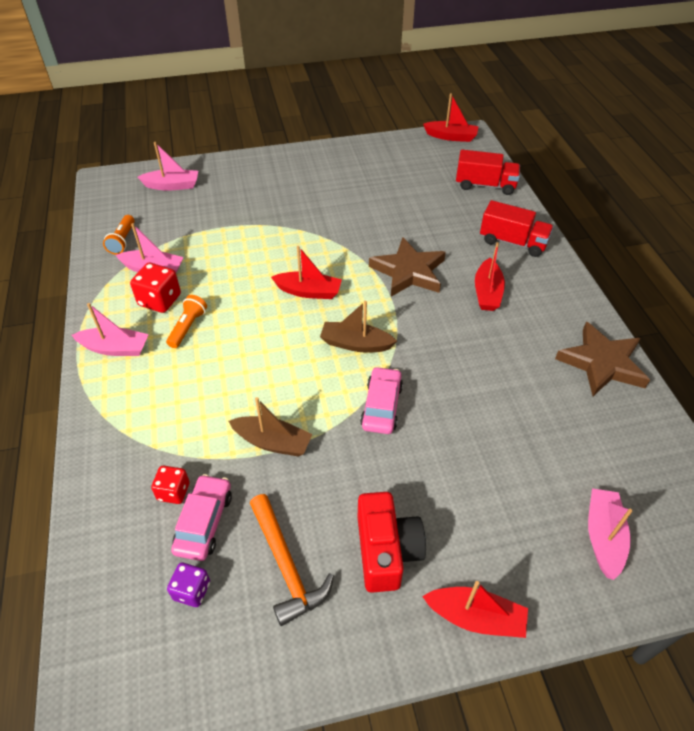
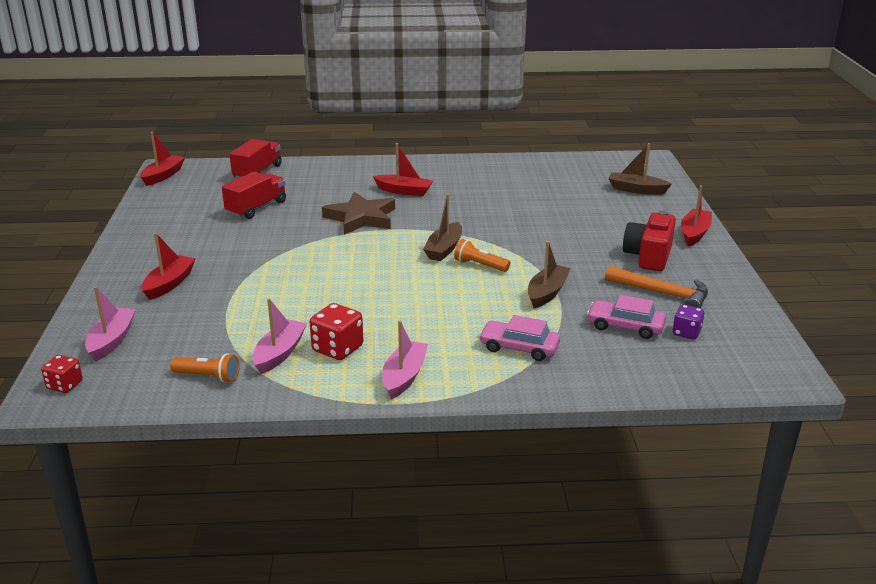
camera: 80 degrees left, 20 degrees down
red dice [151,465,190,504] -> red dice moved to [41,355,83,393]
orange flashlight [166,295,207,348] -> orange flashlight moved to [454,239,510,272]
orange hammer [250,494,334,626] -> orange hammer turned 45 degrees clockwise [605,266,708,308]
red boat [271,246,342,299] -> red boat moved to [141,233,196,300]
red camera [358,492,426,593] -> red camera turned 75 degrees counterclockwise [623,211,676,271]
pink car [360,367,403,434] -> pink car moved to [479,315,560,361]
red truck [480,200,554,257] -> red truck moved to [222,171,286,219]
brown star [555,322,650,396] -> none
pink boat [588,488,632,580] -> brown boat [608,143,672,195]

